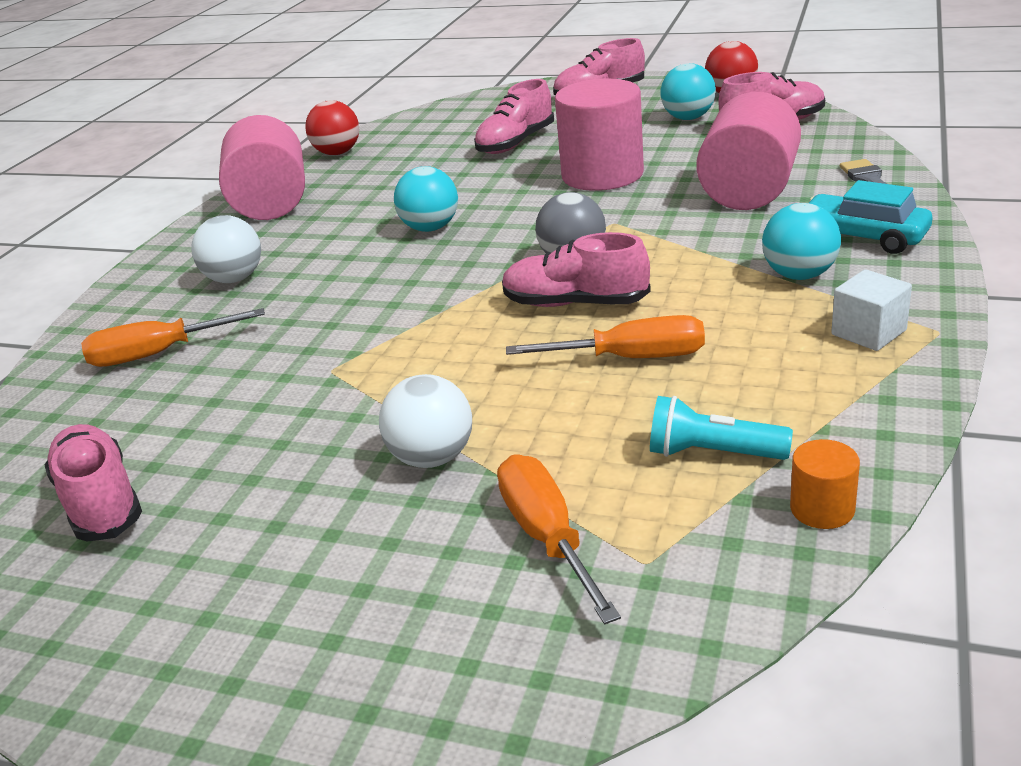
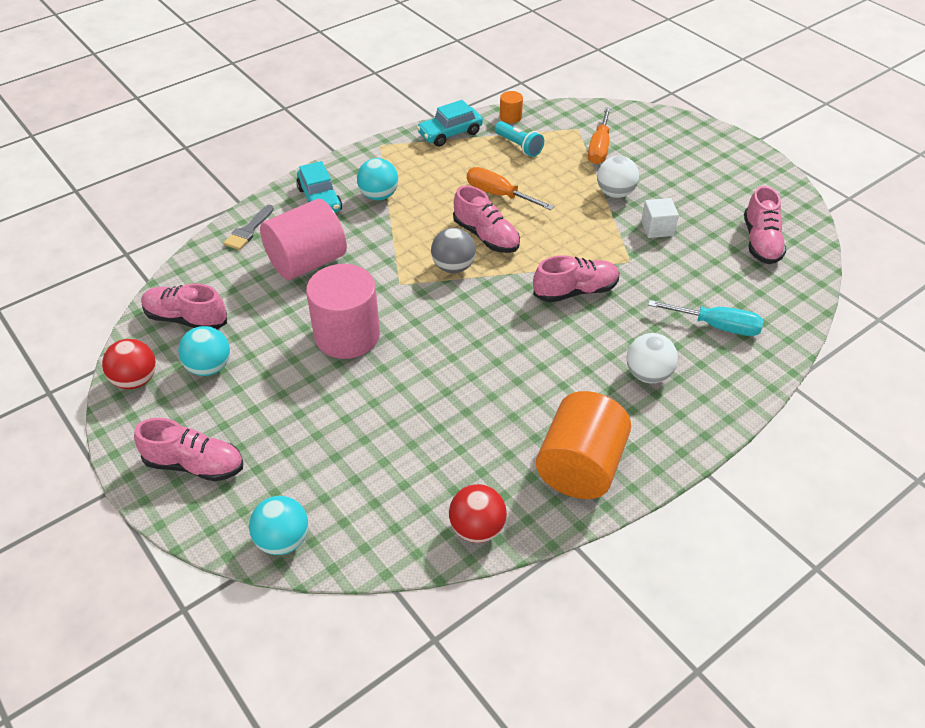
camera: 150 degrees left, 15 degrees up
orange screwdriver [81,308,265,367] -> turquoise screwdriver [648,300,764,336]
pink cylinder [219,115,305,220] -> orange cylinder [536,391,631,499]
turquoise ball [394,166,458,232] -> turquoise ball moved to [249,496,309,555]
pink shoe [474,79,554,154] -> pink shoe moved to [533,255,619,303]
white cube [831,269,912,351] -> white cube moved to [641,198,679,238]
none -> turquoise car [417,100,483,147]

